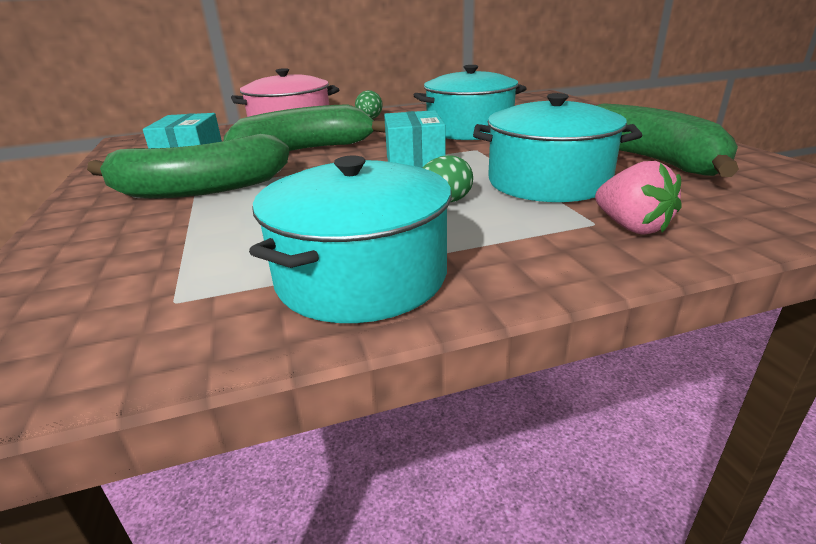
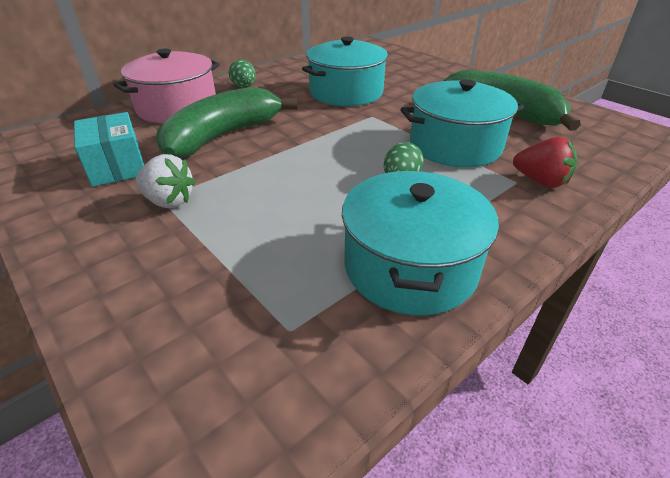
camera: 25 degrees left, 10 degrees up
green banana [87,134,289,199] -> white strawberry [135,154,196,208]
turquoise box [384,110,446,168] -> none
pink strawberry [595,161,682,235] -> red strawberry [513,137,577,188]

